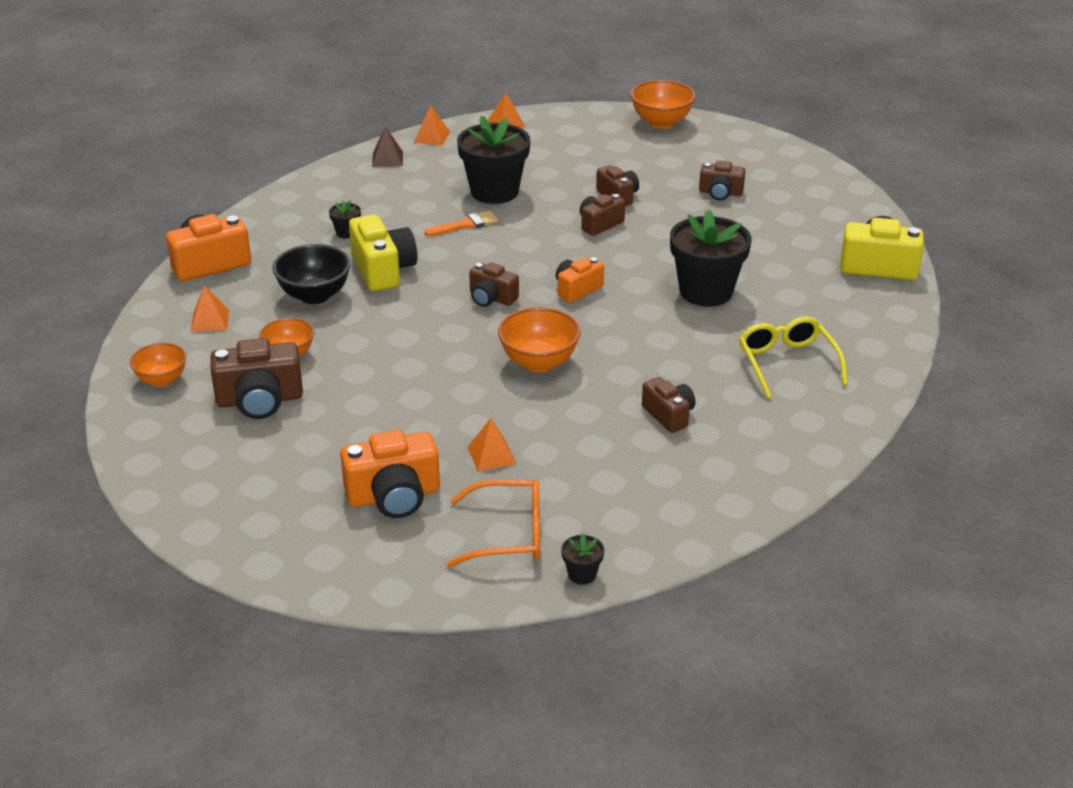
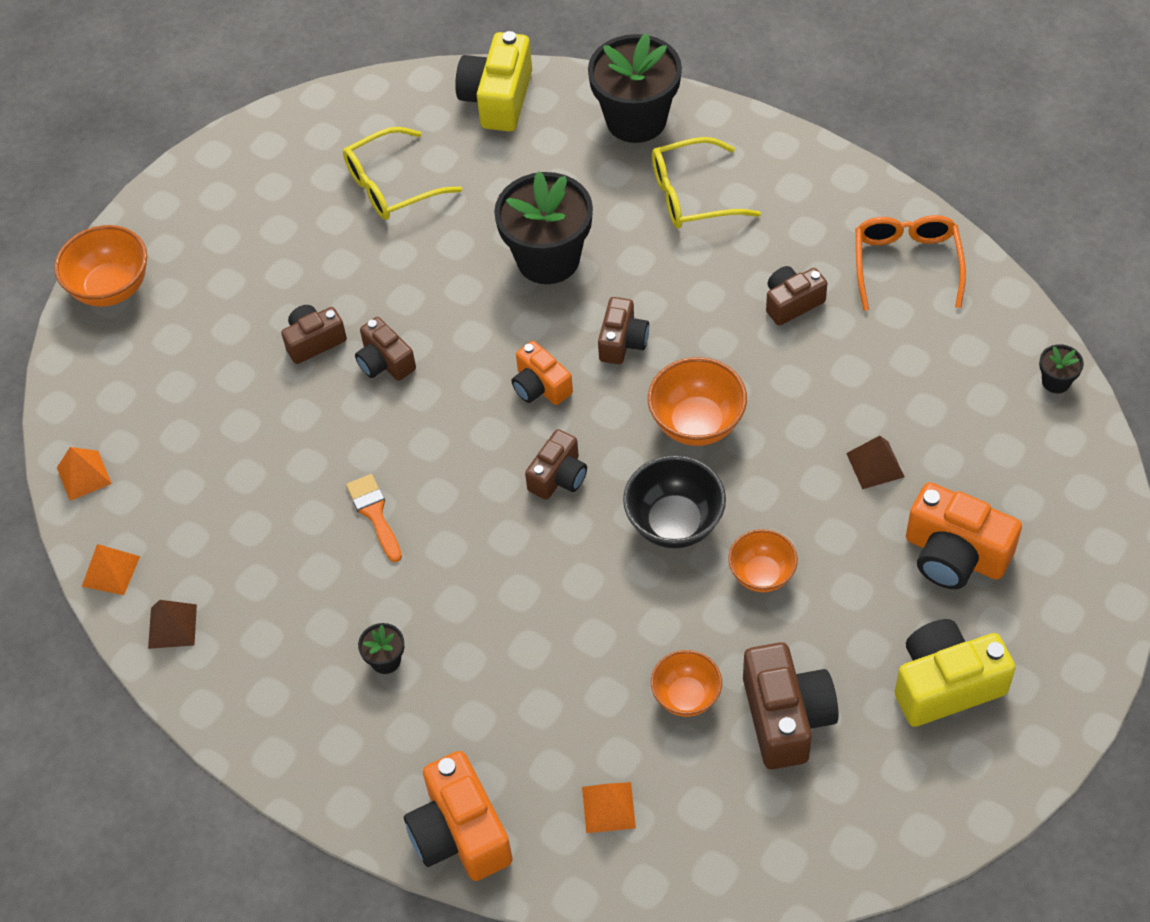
camera: 85 degrees left, 20 degrees up
orange bowl [130,343,186,387] -> orange bowl moved to [728,529,798,592]
black bowl [272,244,351,304] -> black bowl moved to [623,455,726,548]
orange camera [340,430,440,518] -> orange camera turned 135 degrees clockwise [906,482,1022,589]
yellow camera [349,214,417,291] -> yellow camera moved to [895,619,1016,727]
orange glasses [447,480,540,567] -> orange glasses moved to [856,215,966,311]
black flower pot [457,115,531,204] -> black flower pot moved to [588,33,682,143]
orange pyramid [467,418,516,472] -> brown pyramid [846,436,905,489]
brown camera [699,160,746,200] -> brown camera moved to [598,297,649,364]
none -> yellow glasses [343,127,462,220]

